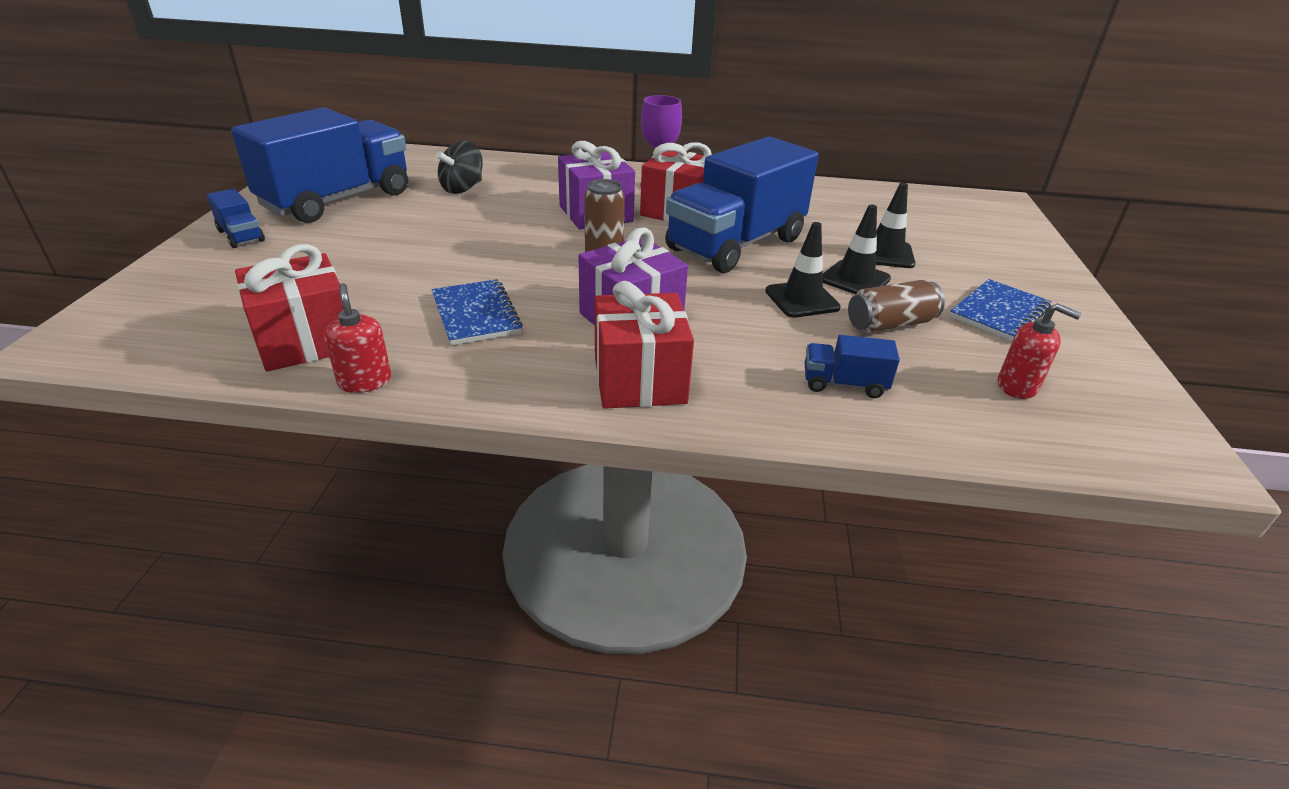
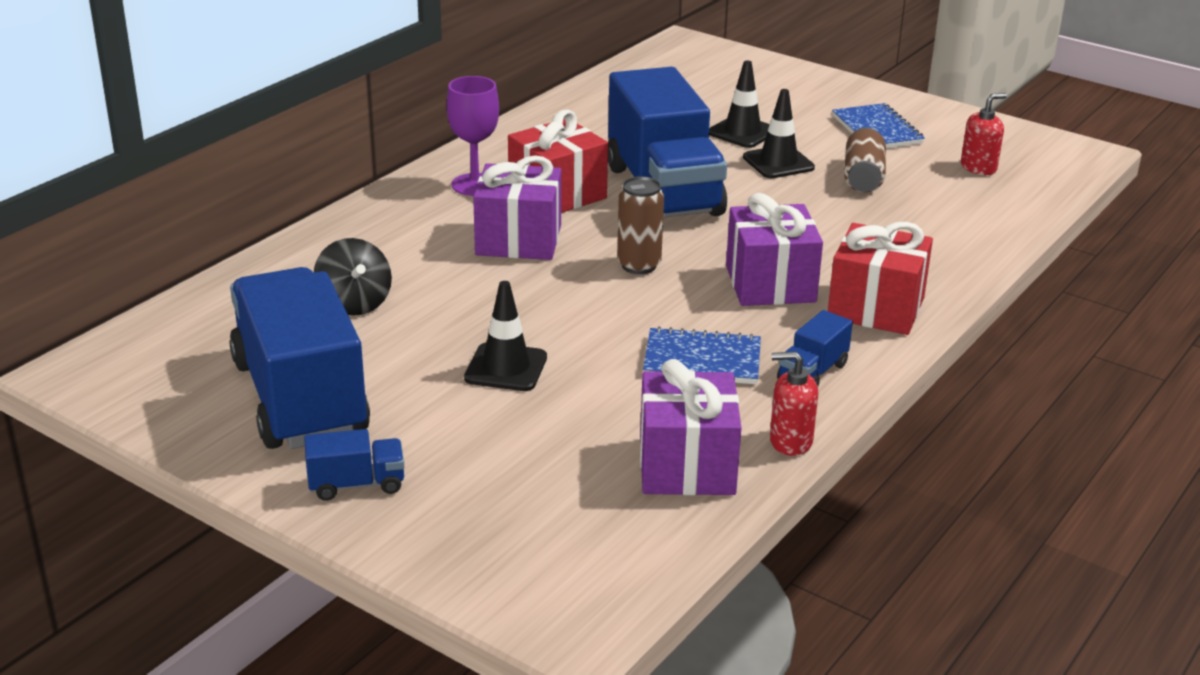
camera: 60 degrees left, 5 degrees down
red gift [235,244,344,372] -> purple gift [640,359,741,495]
black traffic cone [765,222,841,318] -> black traffic cone moved to [464,281,547,391]
blue truck [805,335,900,398] -> blue truck moved to [777,310,853,386]

